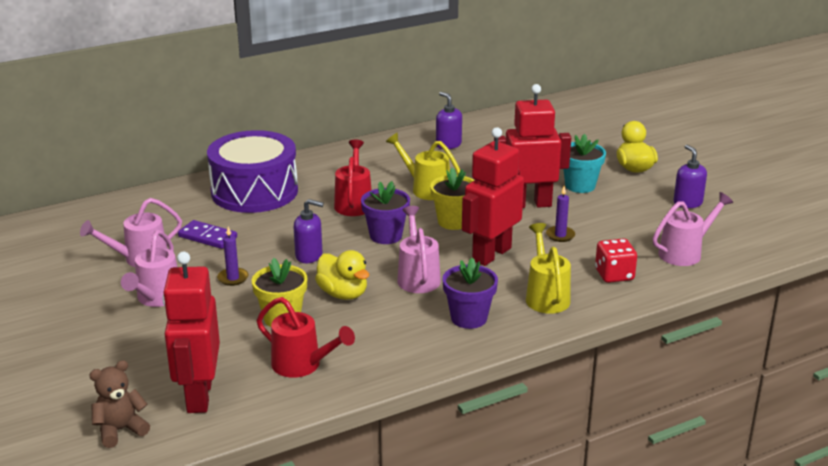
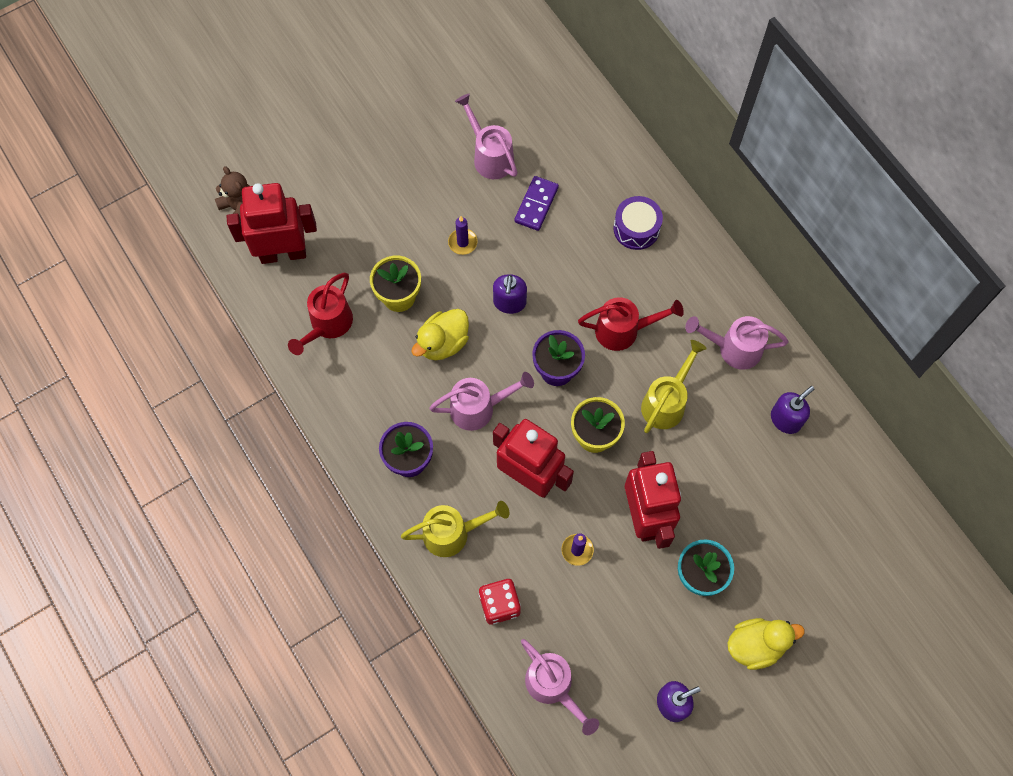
camera: 85 degrees right, 40 degrees up
pink watering can [121,230,177,307] -> pink watering can moved to [685,316,789,370]
purple drum [207,130,298,213] -> purple drum [613,196,663,250], size x0.50

